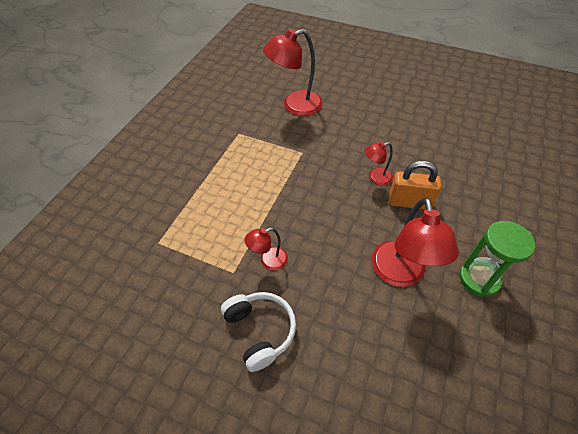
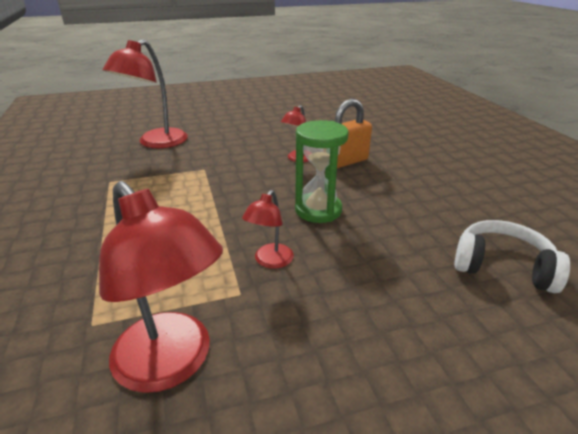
camera: 40 degrees left, 20 degrees down
white headphones [221,292,296,372] -> white headphones moved to [454,220,570,293]
red lamp [372,197,459,287] -> red lamp moved to [99,181,223,393]
green hourglass [459,221,535,297] -> green hourglass moved to [295,120,349,223]

